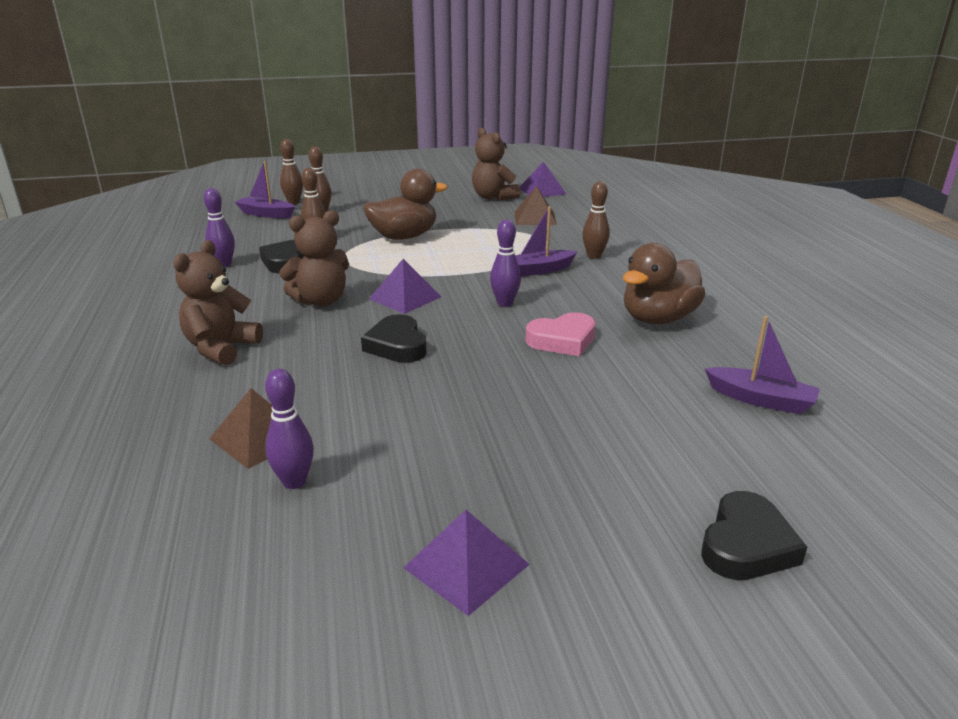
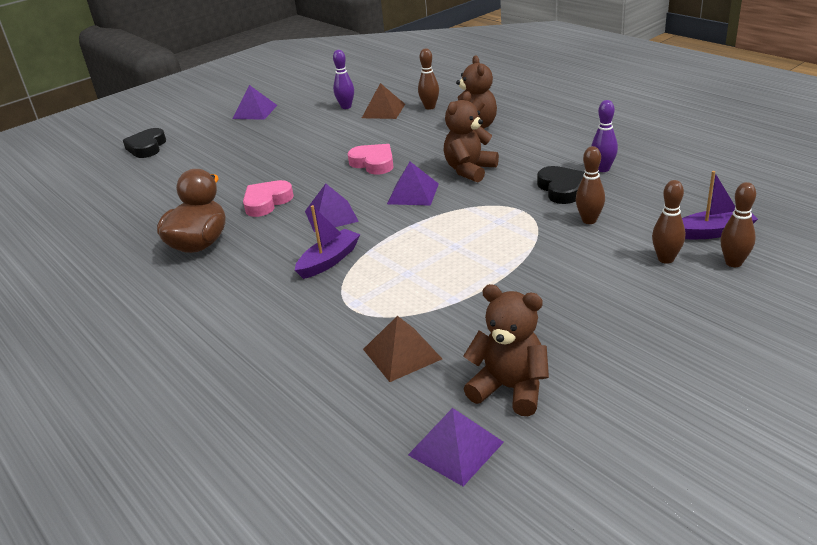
camera: 155 degrees right, 5 degrees up
black heart [361,314,427,363] -> pink heart [347,144,394,175]
brown duck [363,169,448,240] -> none
purple bowling pin [490,220,521,307] -> purple pyramid [305,184,359,232]
brown bowling pin [583,182,610,259] -> brown bowling pin moved to [418,48,439,110]
purple boat [705,316,820,414] -> none

